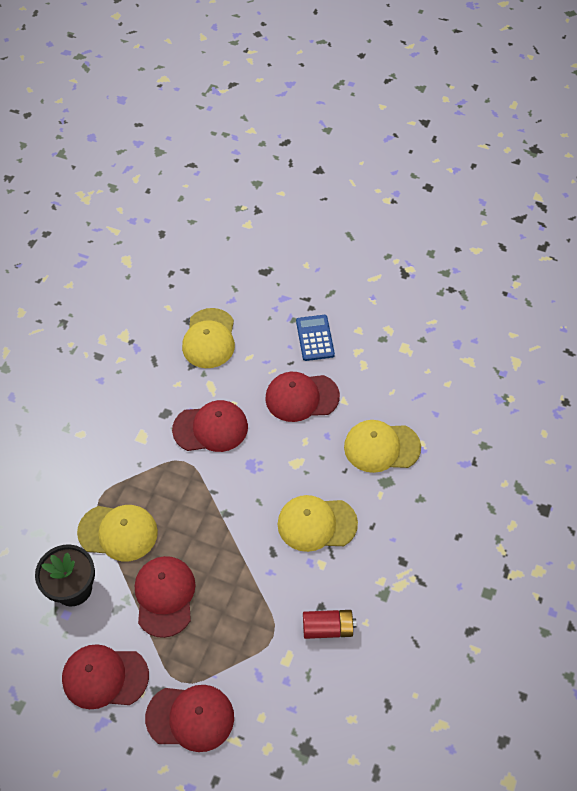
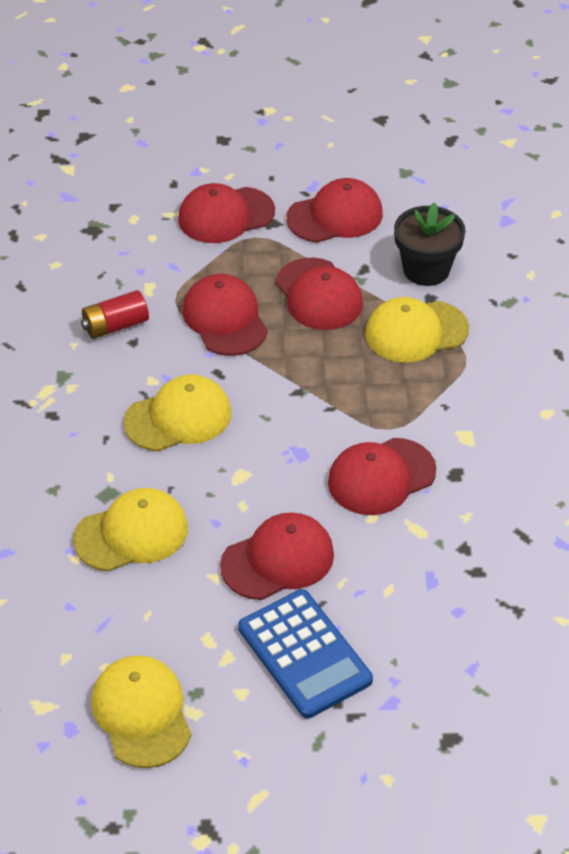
camera: 155 degrees right, 10 degrees down
yellow cap [182,308,235,368] -> yellow cap moved to [91,655,191,768]
blue calculator [296,315,335,361] -> blue calculator [238,589,373,719], size x1.51
none -> red cap [182,274,268,356]

